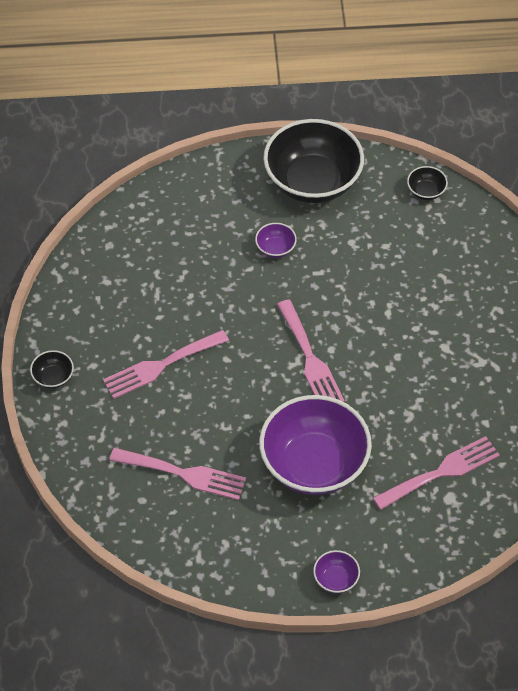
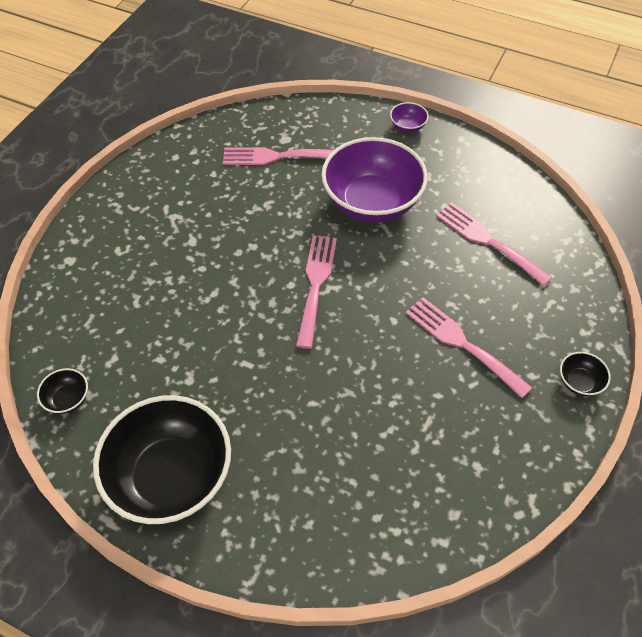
camera: 150 degrees left, 0 degrees up
pink fork [103,330,229,399] -> pink fork turned 135 degrees counterclockwise [406,297,532,398]
purple bowl [255,223,297,258] -> none

